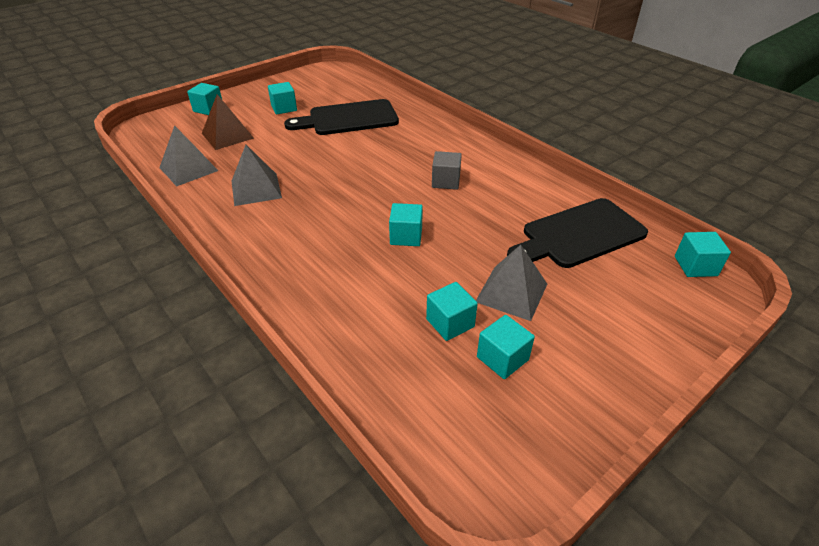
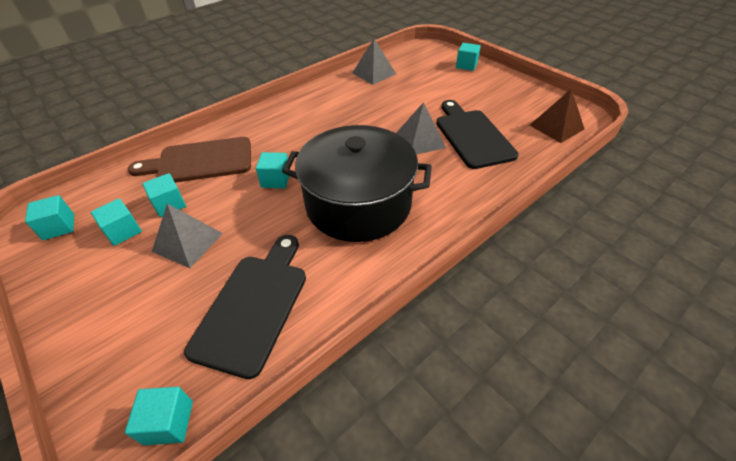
camera: 90 degrees right, 5 degrees up
brown pyramid [202,94,254,150] -> brown pyramid moved to [529,89,584,143]
grey pyramid [232,145,282,206] -> grey pyramid moved to [396,102,446,155]
turquoise cube [268,82,297,114] -> turquoise cube moved to [25,195,74,240]
grey cube [432,151,462,190] -> black pot [282,125,432,242]
black cutting board [507,198,648,268] -> black cutting board turned 45 degrees clockwise [184,235,306,379]
none -> brown cutting board [128,137,251,183]

